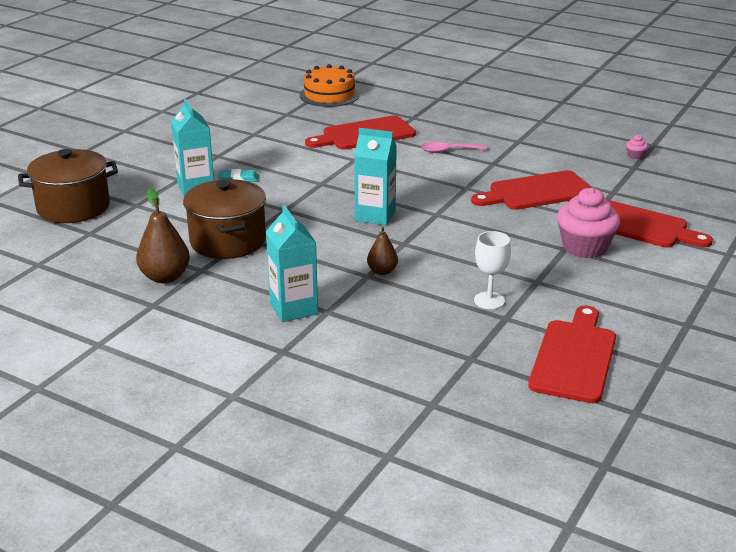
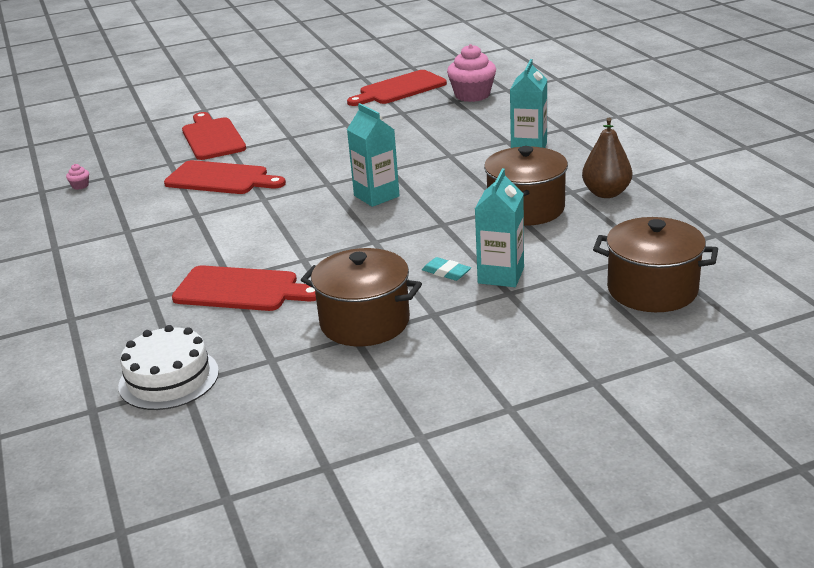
camera: 140 degrees left, 0 degrees up
orange cake [300,64,360,107] -> white cake [118,325,219,410]
brown pear [367,227,398,275] -> none
pink spoon [421,142,487,153] -> none
white goblet [474,231,511,309] -> none
pink cupcake [557,188,620,258] -> pink cupcake moved to [447,44,496,102]
none -> brown pot [301,248,422,346]

